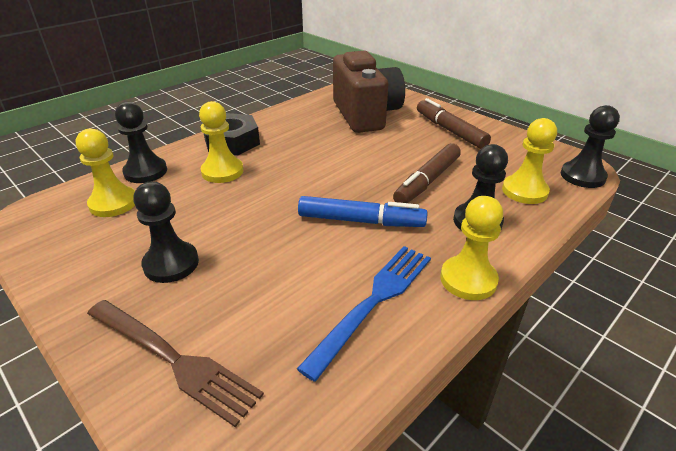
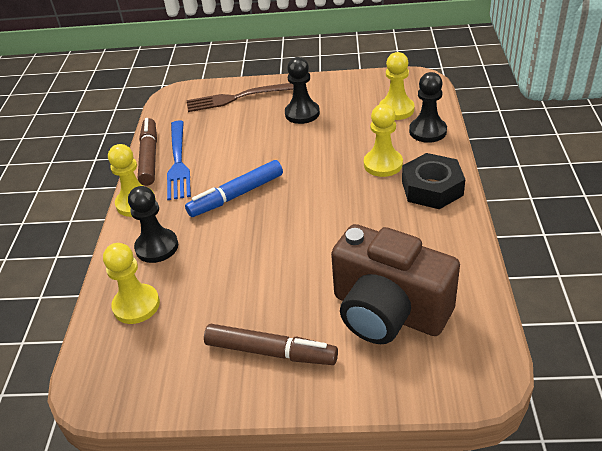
camera: 140 degrees right, 5 degrees up
brown marker [393,143,461,203] -> brown marker moved to [138,118,157,186]
black pawn [561,105,620,188] -> none

